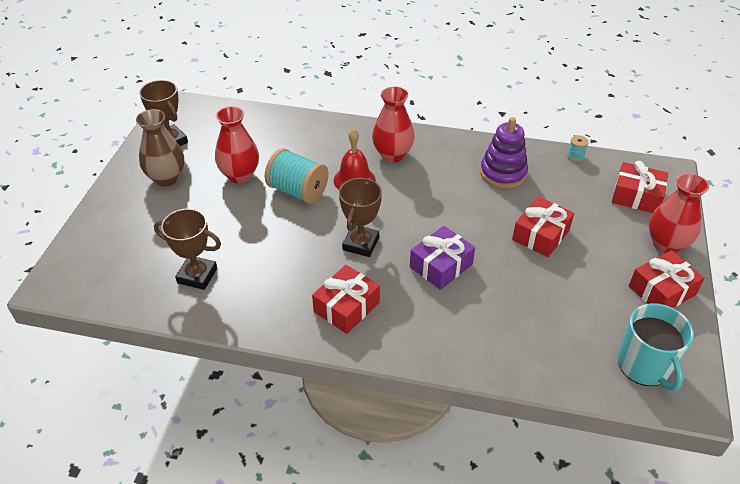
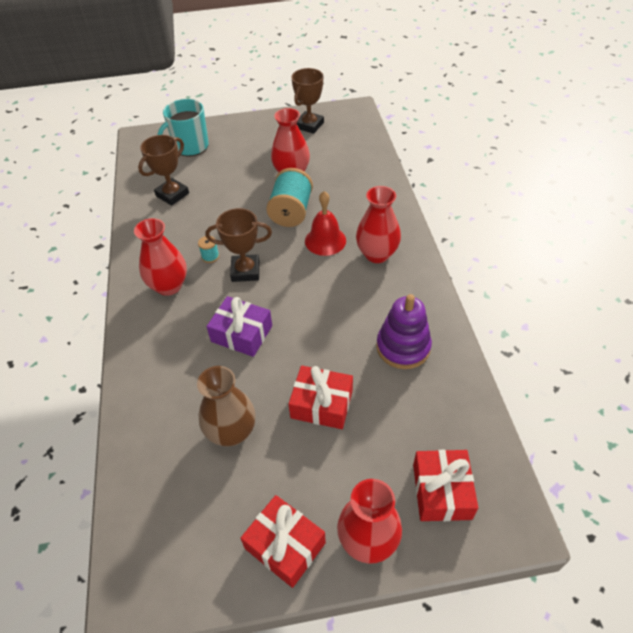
camera: 70 degrees right, 5 degrees up
brown vase [136,109,184,186] -> brown vase moved to [197,366,256,446]
brown trophy [154,208,221,290] -> brown trophy turned 45 degrees clockwise [138,135,189,206]
red gift [312,265,380,334] -> red vase [134,218,187,296]
turquoise spool [567,135,589,162] -> turquoise spool moved to [198,236,219,263]
turquoise mug [618,303,694,391] -> turquoise mug moved to [157,99,209,156]

